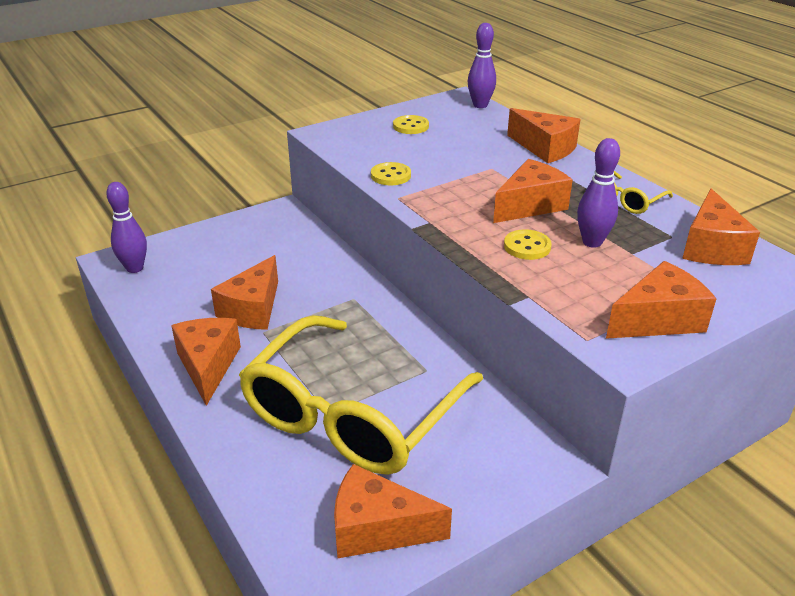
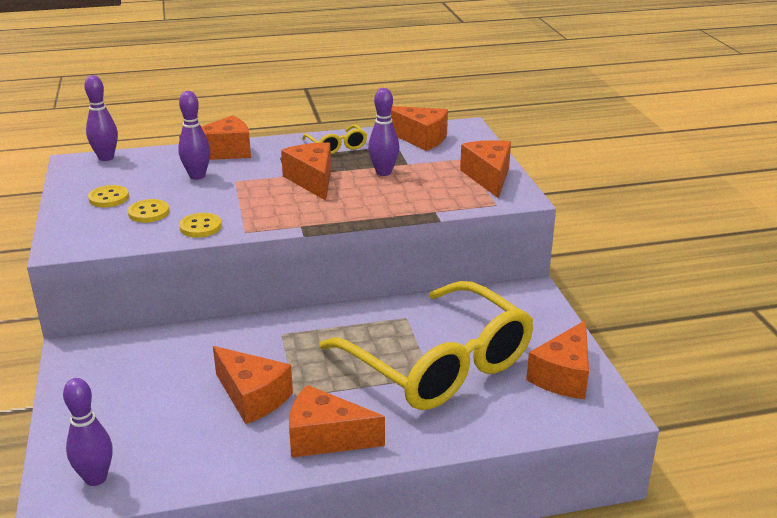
camera: 70 degrees left, 5 degrees down
yellow button [504,229,552,260] -> yellow button moved to [128,199,169,223]
none -> purple bowling pin [178,91,210,180]

